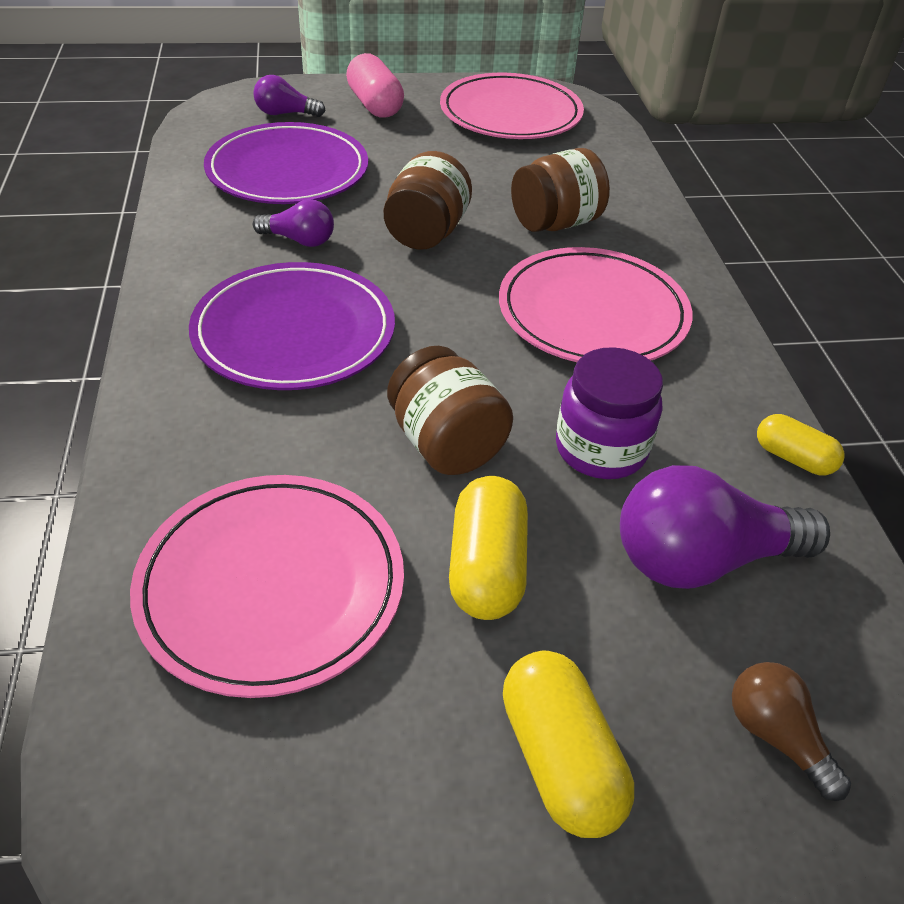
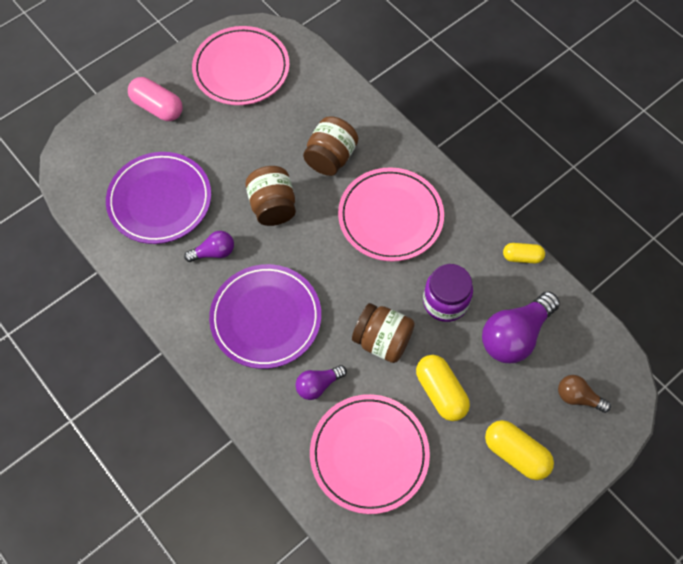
camera: 30 degrees left, 20 degrees up
purple light bulb [253,75,325,117] -> purple light bulb moved to [295,365,347,400]

